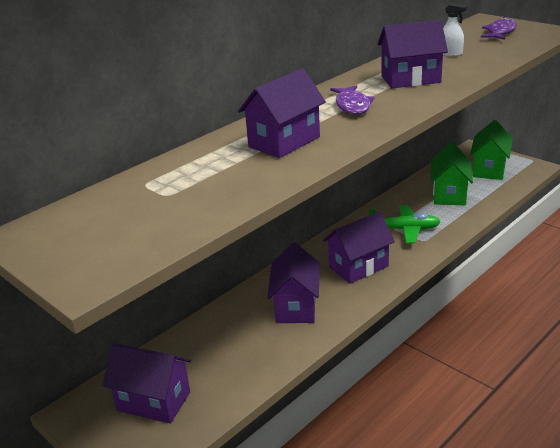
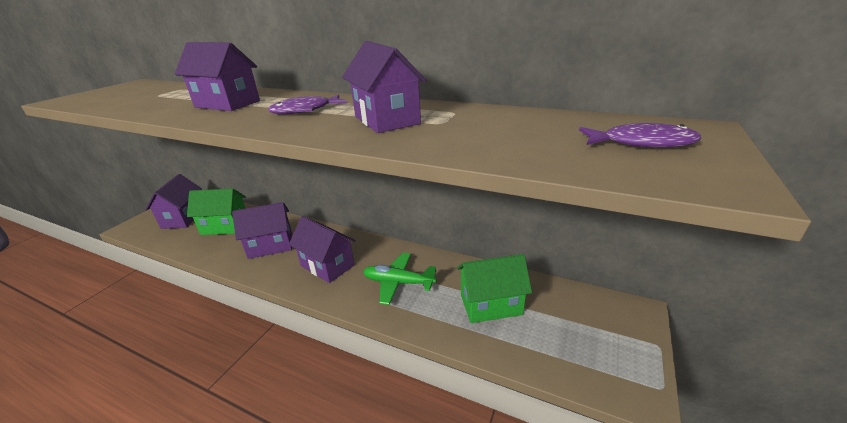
camera: 70 degrees right, 0 degrees up
green plane [369,205,441,243] -> green plane turned 120 degrees clockwise [363,253,437,305]
white spray bottle [443,3,467,56] -> none
green house [470,120,513,180] -> green house moved to [187,189,246,235]

